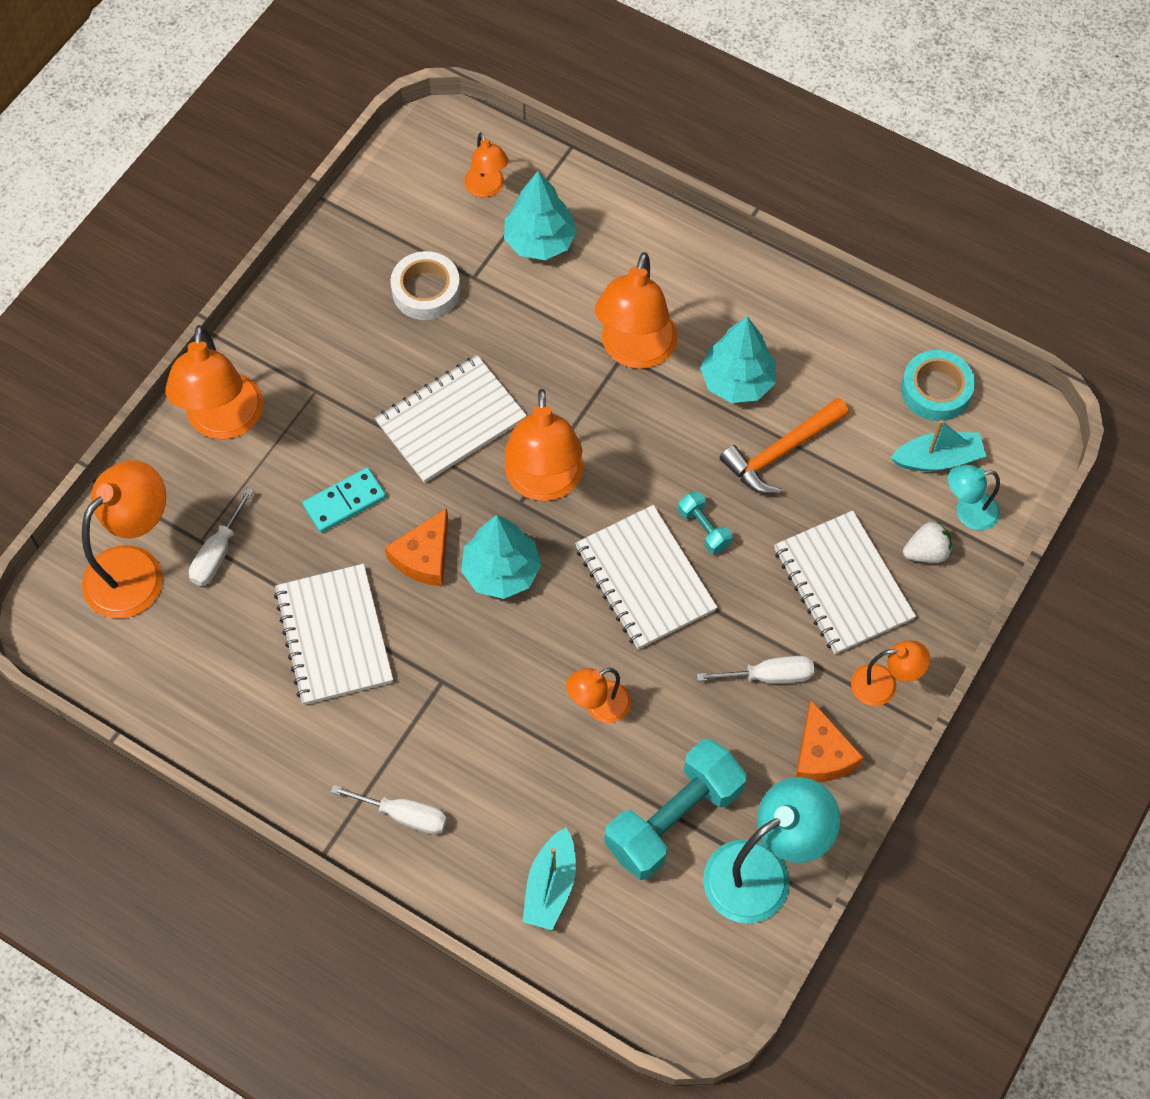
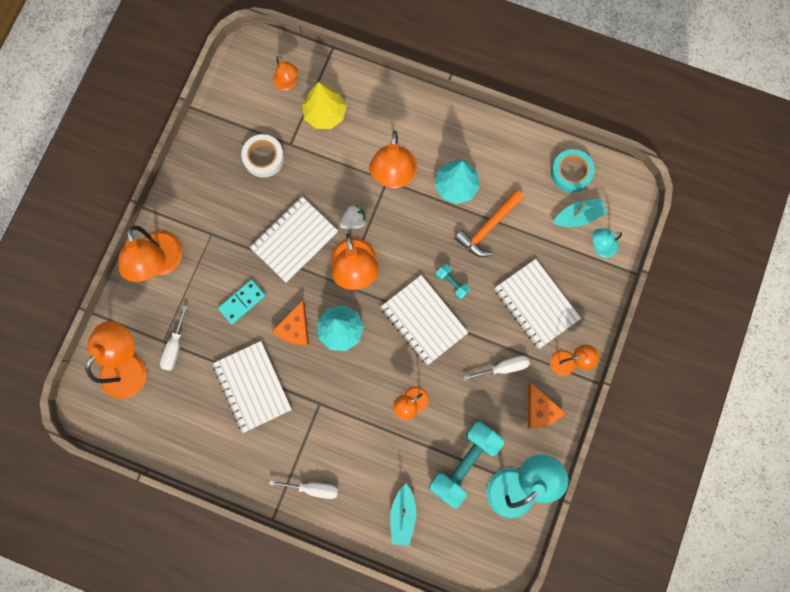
camera: 10 degrees left, 15 degrees up
turquoise tree [504,171,577,260] -> yellow tree [302,82,346,129]
white strawberry [903,521,952,563] -> white strawberry moved to [339,205,367,229]

